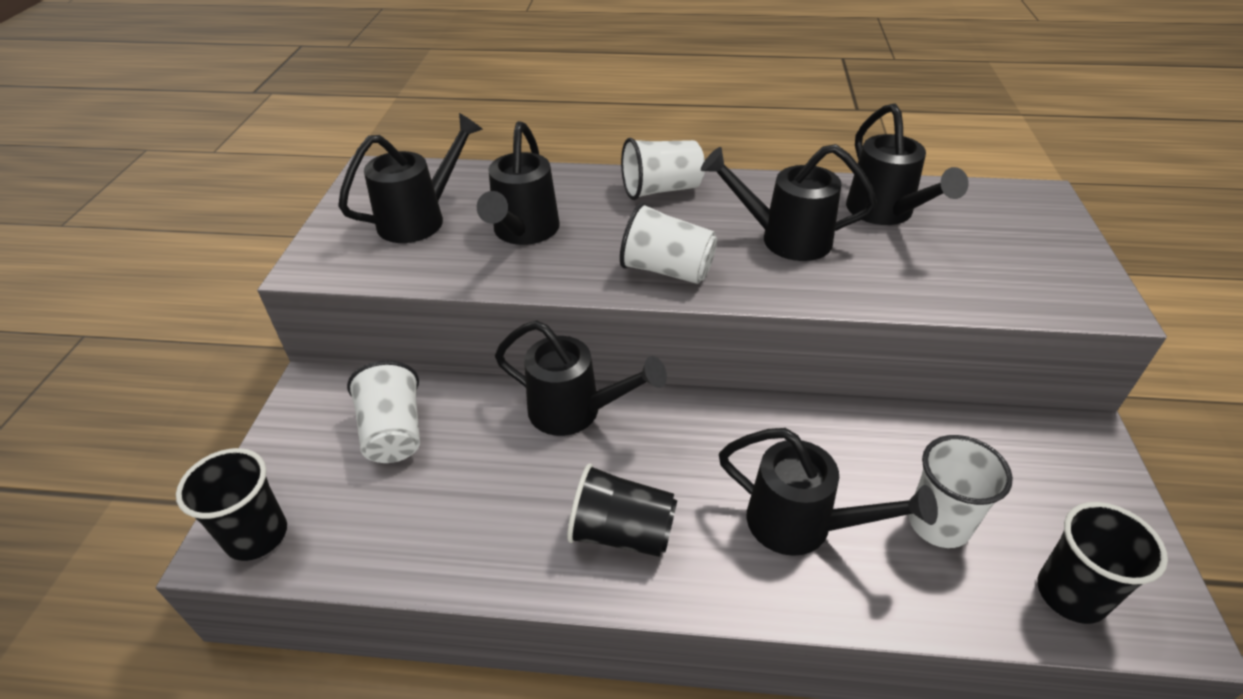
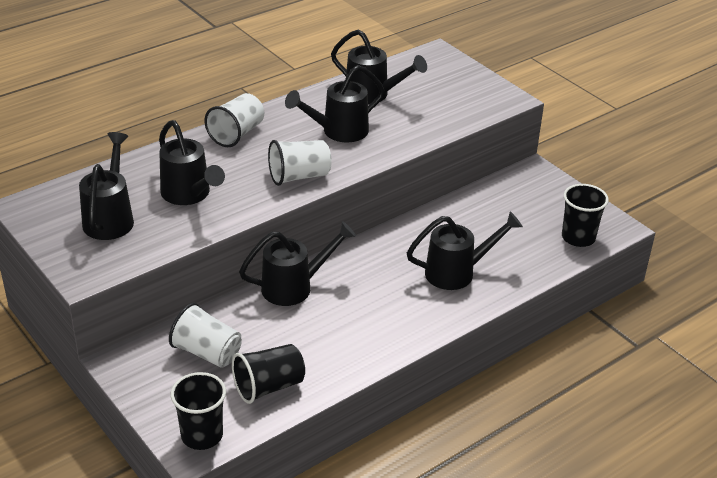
camera: 45 degrees left, 5 degrees down
black cup [567,464,677,557] -> black cup moved to [232,344,305,404]
white cup [909,435,1013,548] -> none

